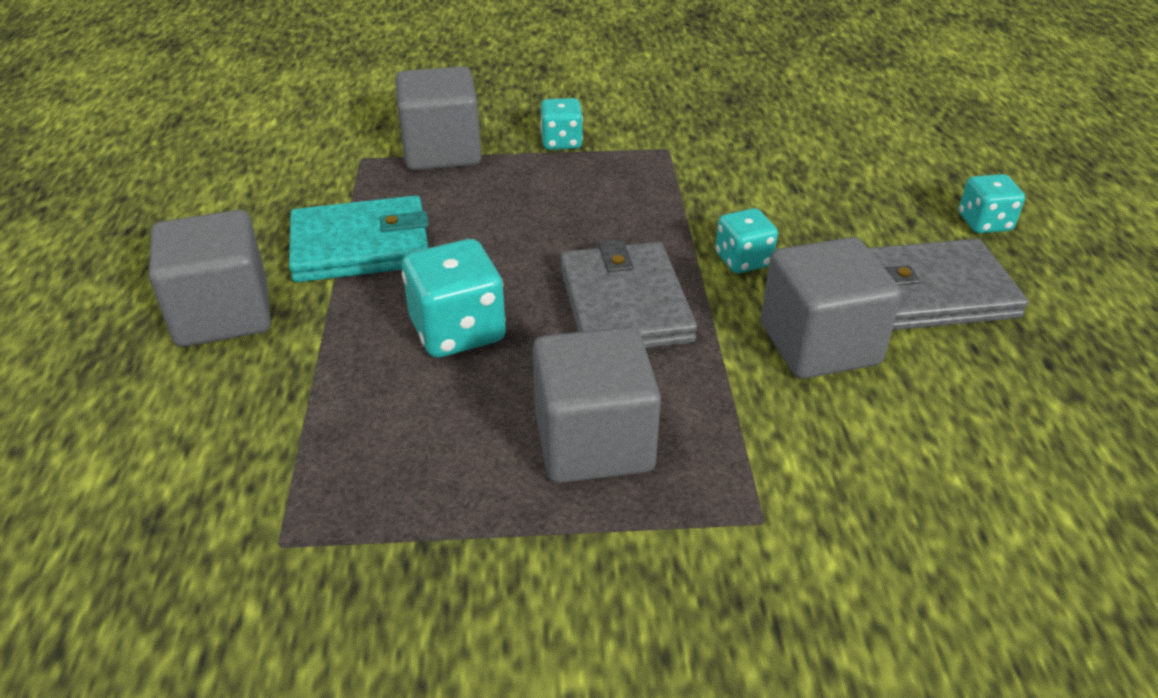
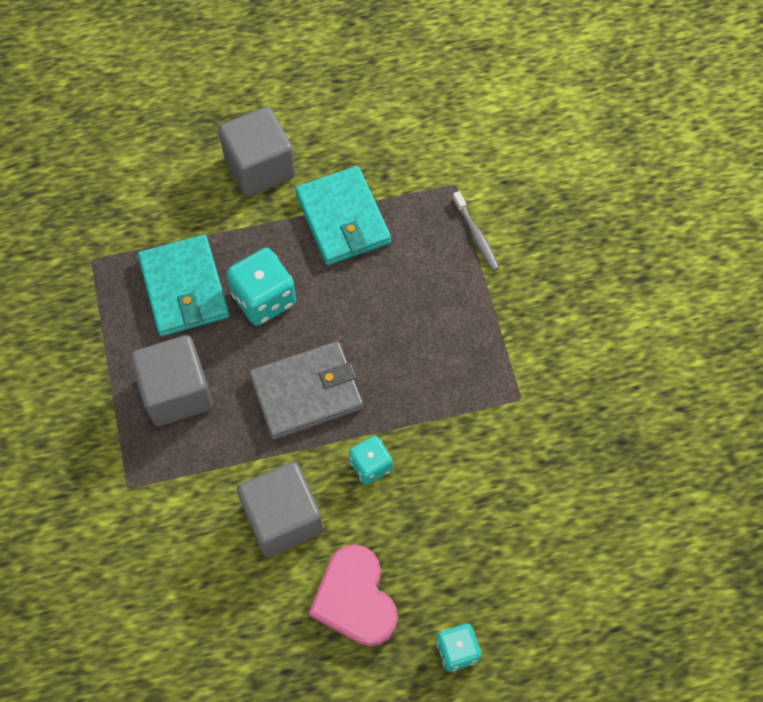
camera: 80 degrees right, 25 degrees up
grey cube [395,66,482,171] -> grey toothbrush [452,191,500,271]
turquoise dice [541,98,583,150] -> none
grey wallet [868,239,1029,330] -> pink heart [309,544,398,646]
none -> turquoise wallet [138,234,229,336]

